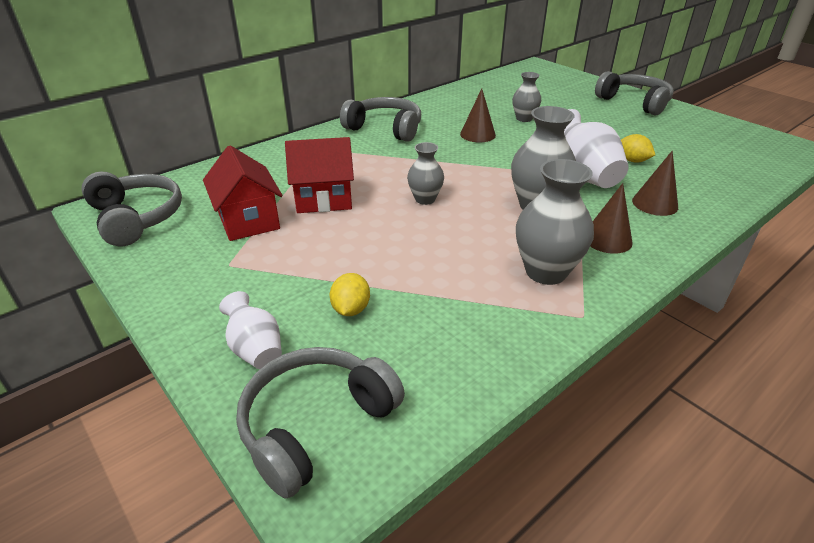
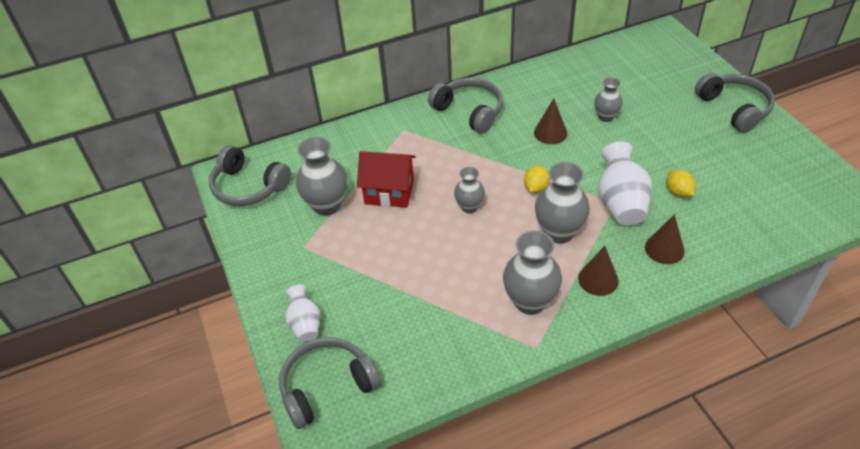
camera: 20 degrees right, 10 degrees up
grey headphones [81,172,182,246] -> grey headphones turned 135 degrees clockwise [209,145,291,206]
red house [203,145,283,241] -> grey vase [296,137,347,216]
yellow lemon [330,273,370,316] -> yellow lemon moved to [524,166,550,193]

